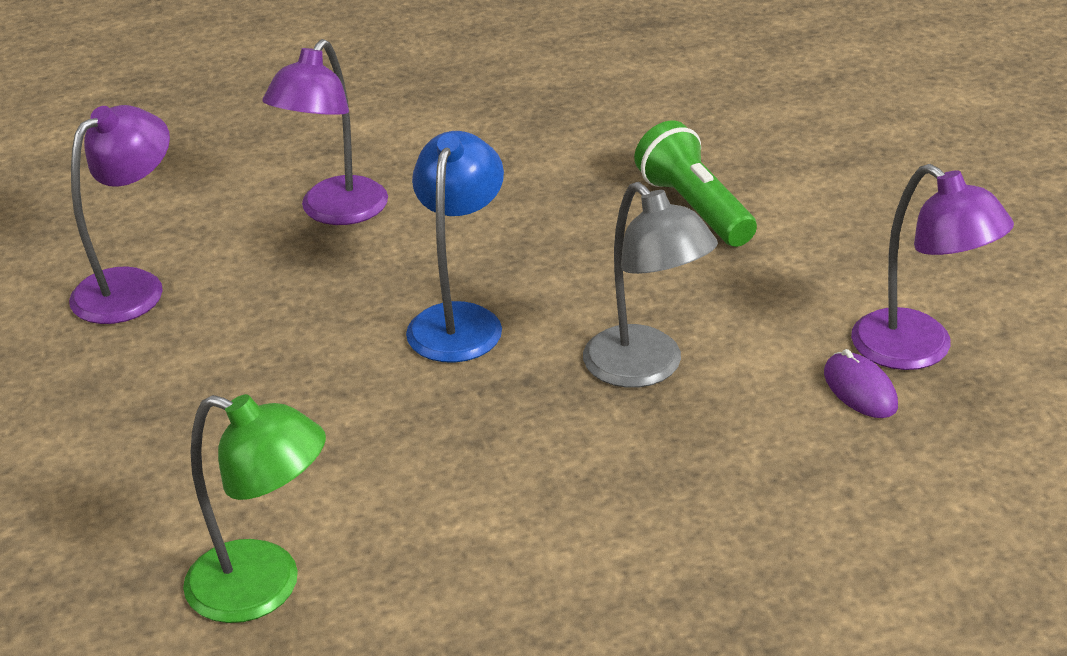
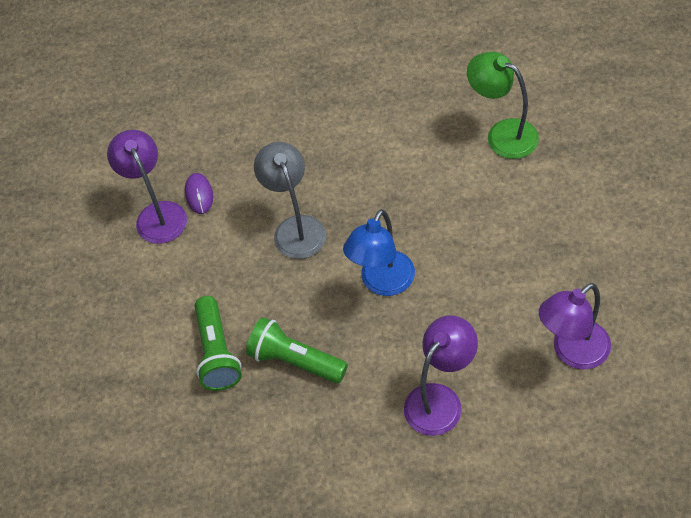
camera: 160 degrees left, 20 degrees up
none -> green flashlight [246,317,348,383]

